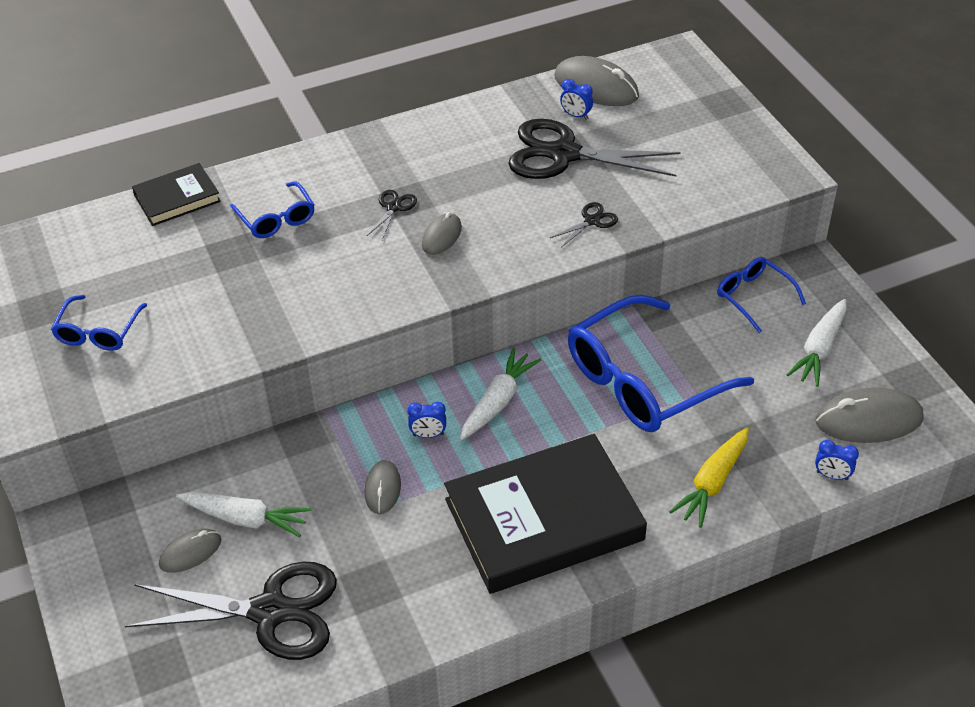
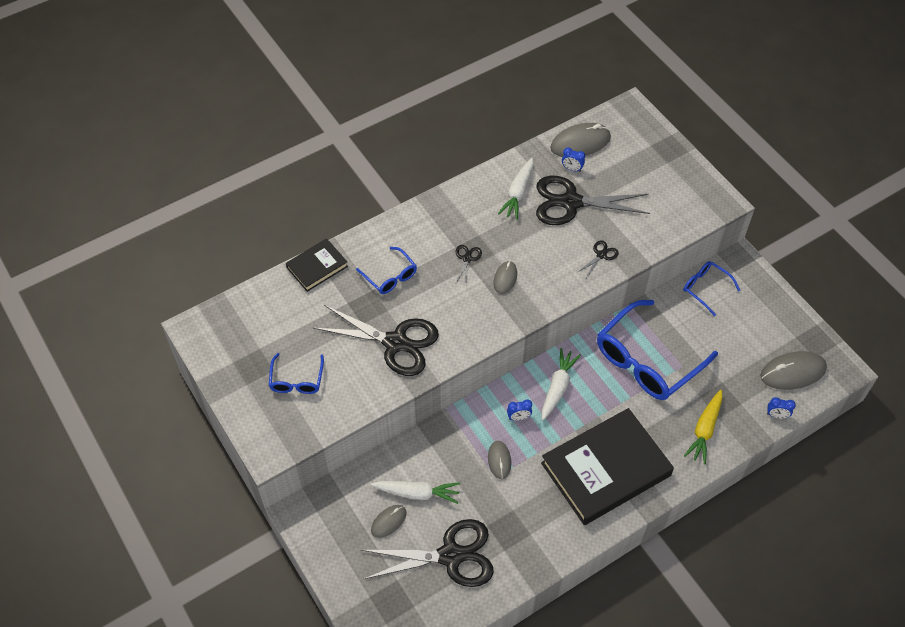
camera: 10 degrees left, 10 degrees up
grey mouse [554,56,639,106] -> grey mouse turned 45 degrees counterclockwise [550,123,611,157]
white carrot [787,299,847,387] -> white carrot moved to [498,158,533,220]
none -> black scissors [313,305,439,376]

